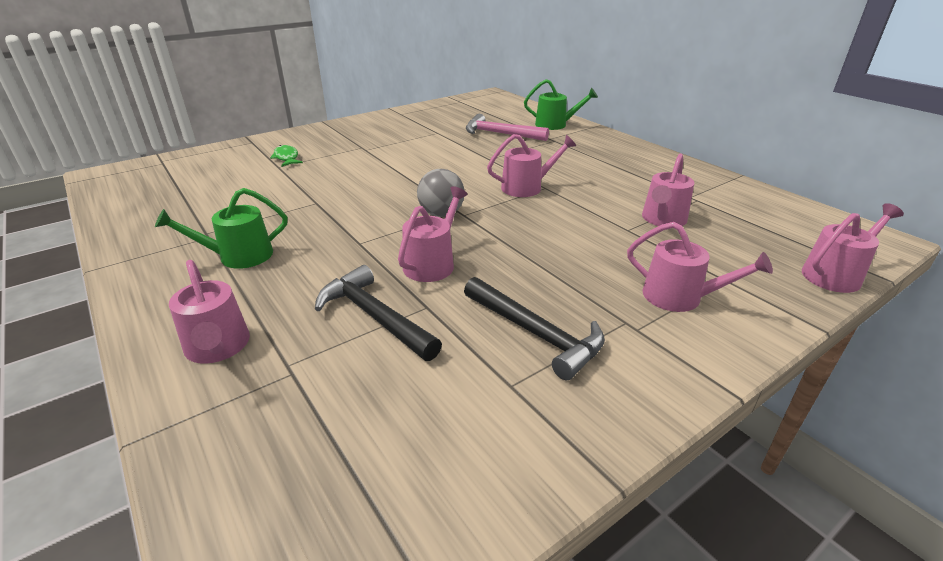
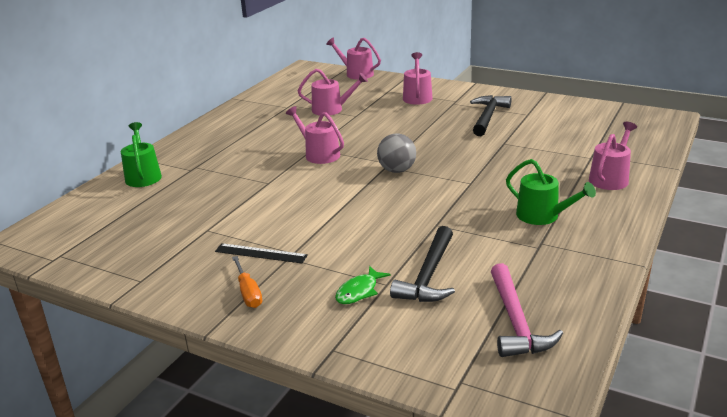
camera: 115 degrees left, 5 degrees down
black hammer [315,265,442,361] -> black hammer moved to [390,226,455,302]
pink watering can [398,186,468,282] -> none
pink hammer [466,114,549,141] -> pink hammer moved to [491,263,563,357]
none -> black ruler [215,243,308,263]
none -> orange screwdriver [232,256,262,308]

